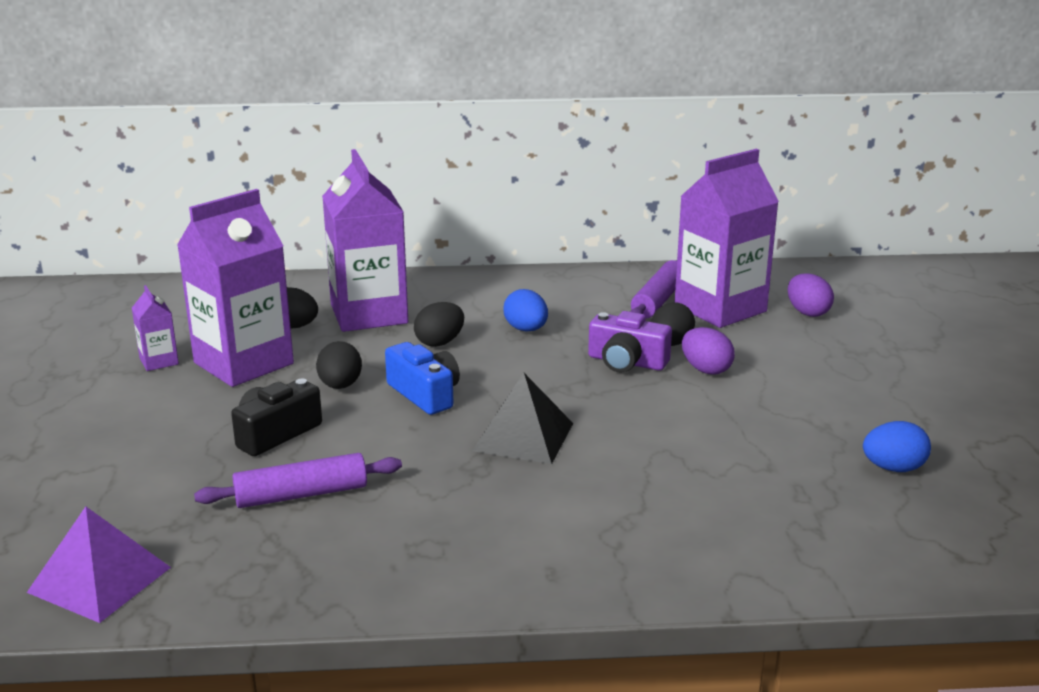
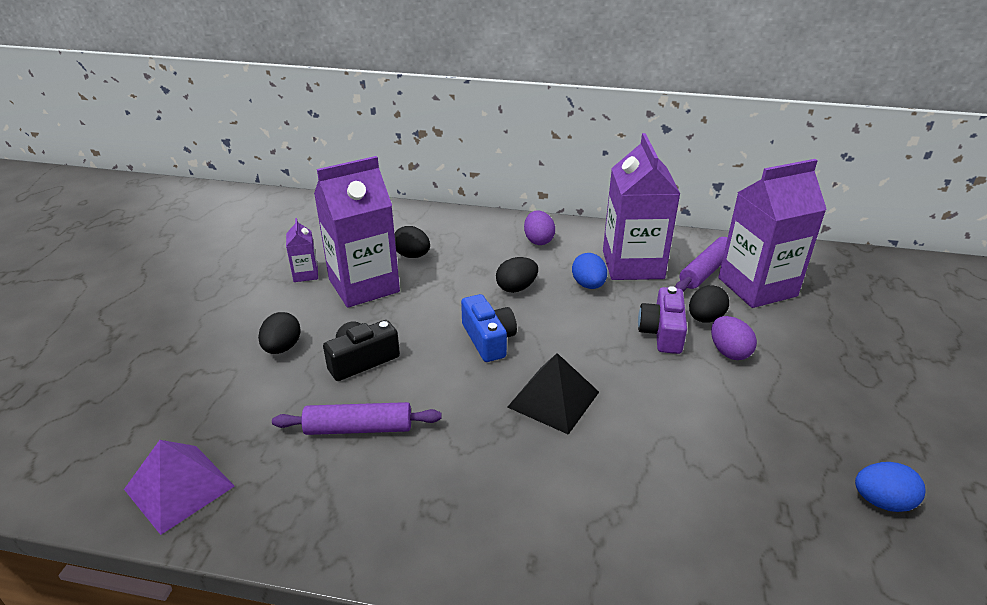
camera: 15 degrees right, 10 degrees up
black egg [316,341,362,389] -> black egg moved to [258,312,301,354]
purple carton [322,149,408,332] -> purple carton moved to [603,133,680,280]
purple camera [588,311,672,373] -> purple camera turned 60 degrees clockwise [638,286,687,354]
purple egg [788,273,834,317] -> purple egg moved to [524,210,555,245]

